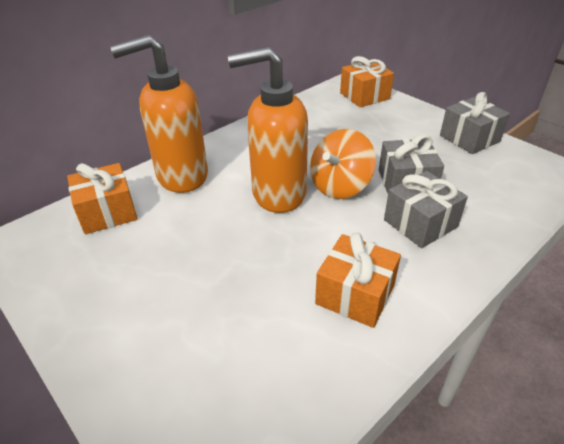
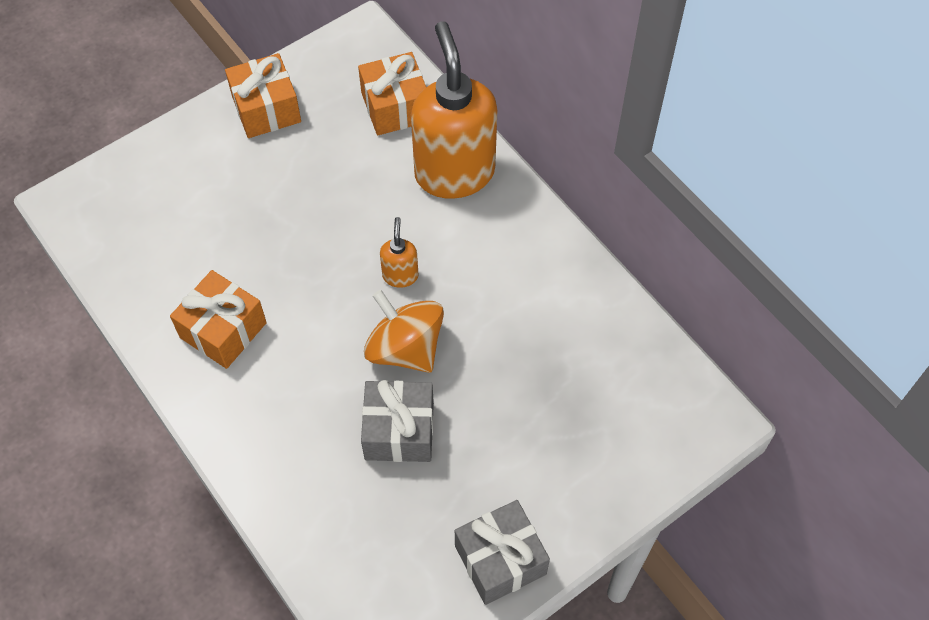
camera: 95 degrees right, 20 degrees up
orange soap dispenser [228,47,308,213] -> orange soap dispenser [380,217,419,288], size x0.43
orange gift [340,56,394,107] -> orange gift moved to [225,53,301,138]
grey gift [384,171,468,248] -> none

